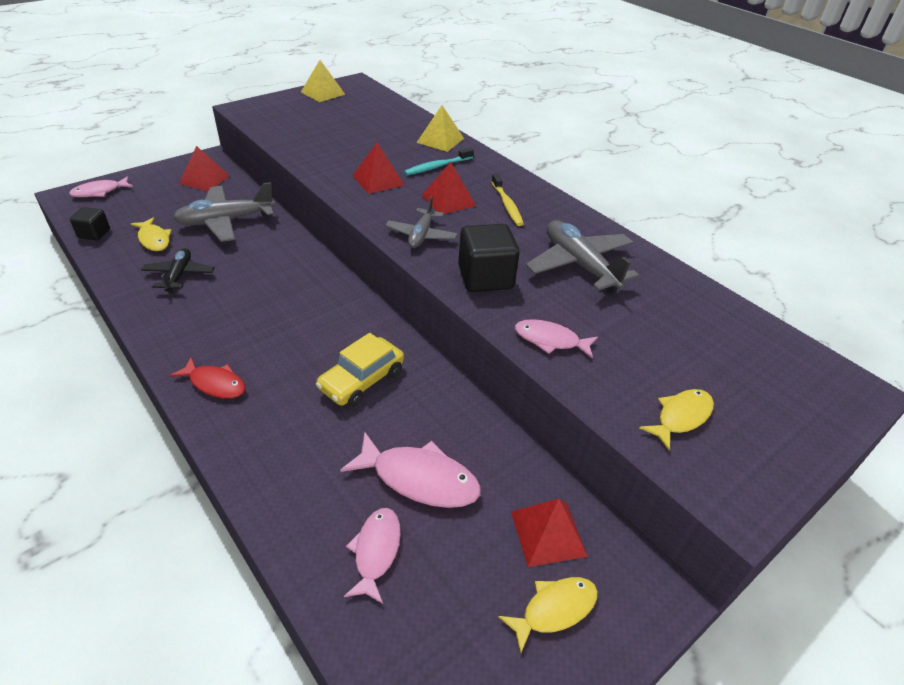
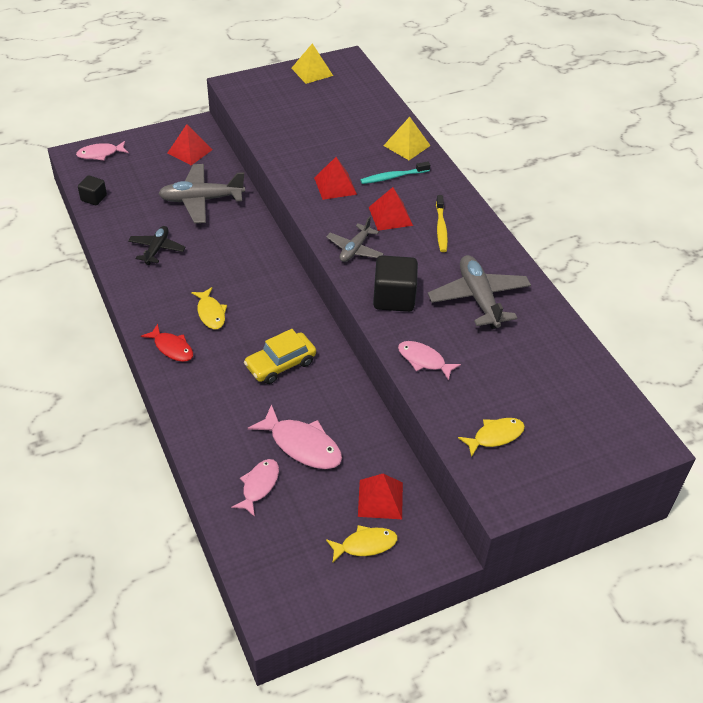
camera: 15 degrees right, 5 degrees up
yellow fish [131,217,172,251] -> yellow fish moved to [191,287,227,329]

